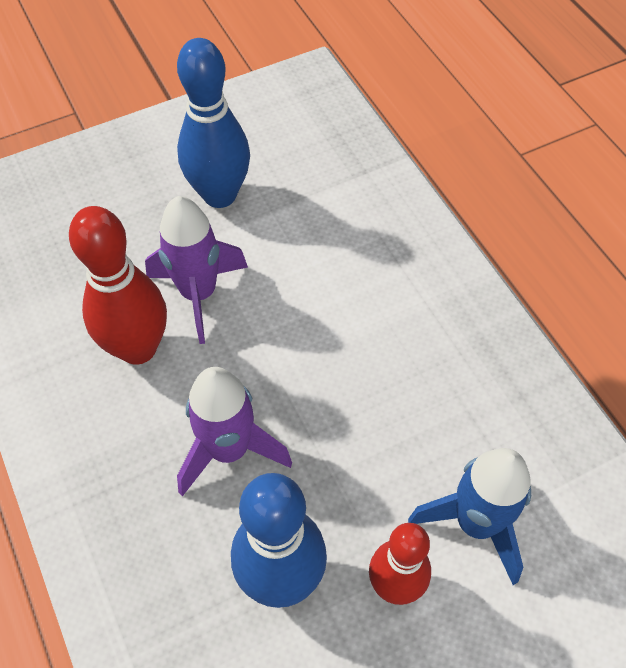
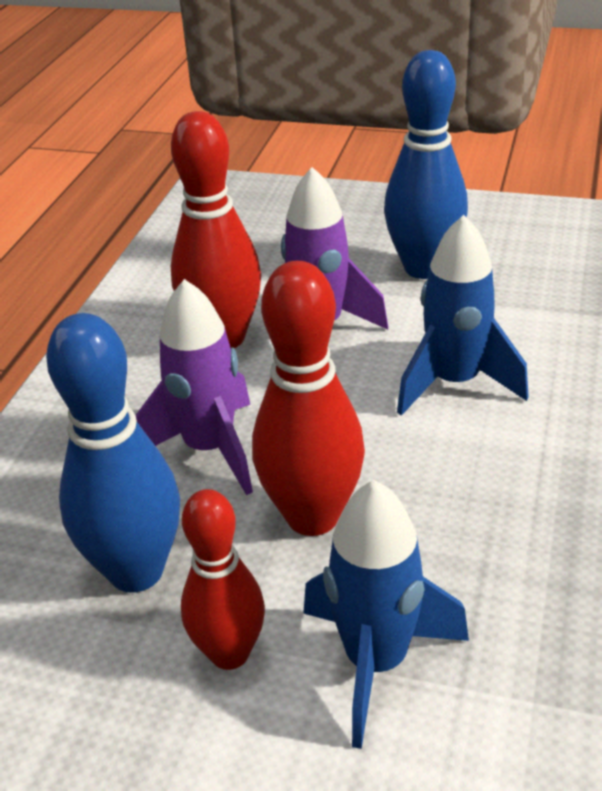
camera: 45 degrees right, 20 degrees down
none -> red bowling pin [252,261,365,536]
none -> blue rocket [397,215,529,416]

